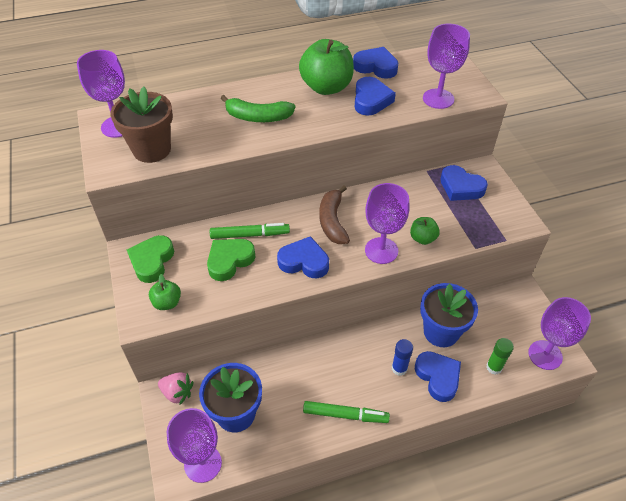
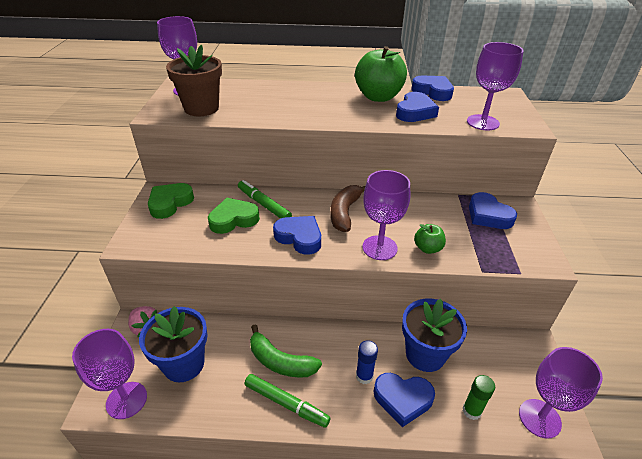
camera: 20 degrees right, 10 degrees down
green apple [149,274,181,310] -> none
green marker [210,223,290,239] -> green marker turned 150 degrees counterclockwise [238,180,292,219]
green banana [221,95,295,122] -> green banana moved to [250,324,322,378]
blue heart [415,351,461,402] -> blue heart turned 105 degrees clockwise [374,373,435,427]

